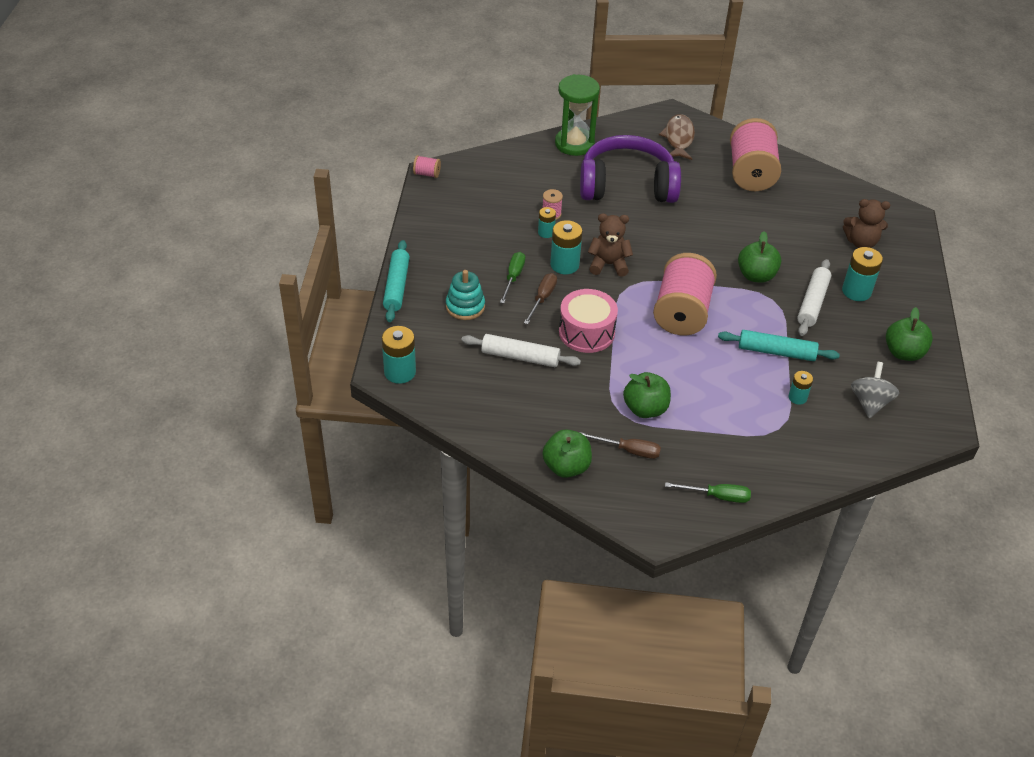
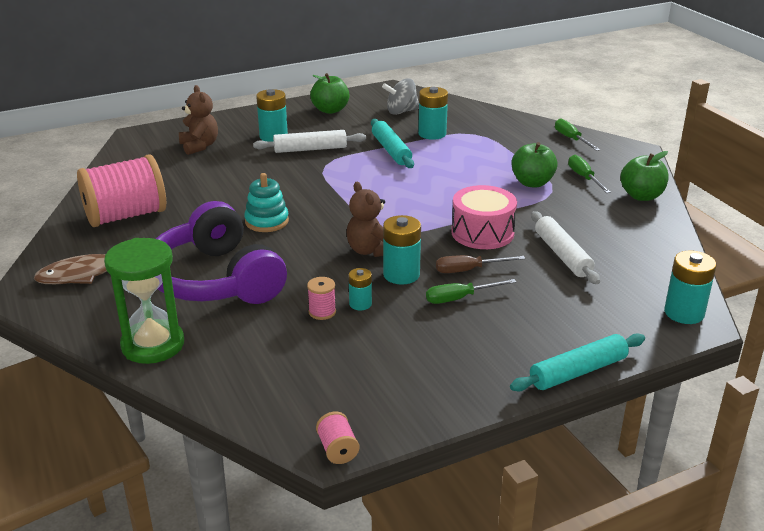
camera: 120 degrees left, 15 degrees down
turquoise stacking toy [446,270,485,320] -> turquoise stacking toy moved to [244,173,289,232]
brown screwdriver [580,432,661,459] -> green screwdriver [568,155,611,193]
pink spool [653,253,717,335] -> none
green apple [738,231,781,283] -> none
turquoise battery [788,371,813,405] -> turquoise battery [418,87,448,140], size x1.70

